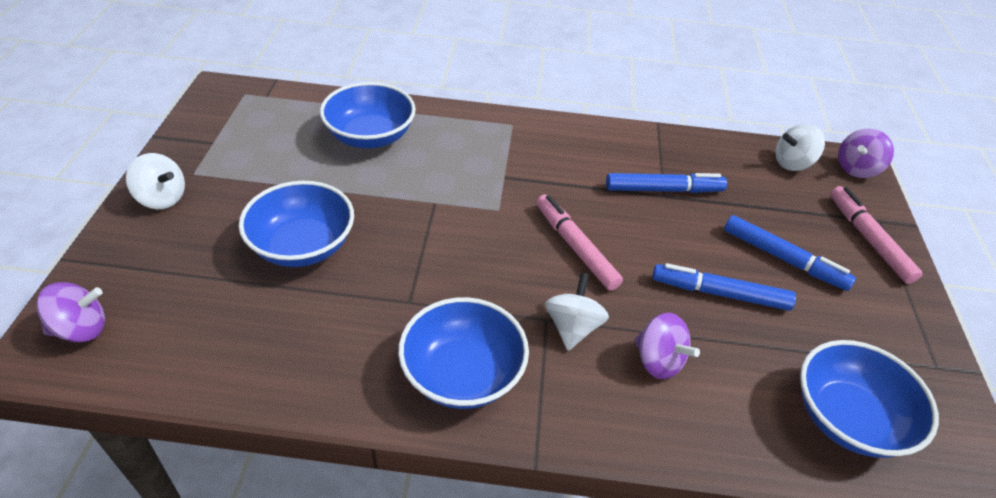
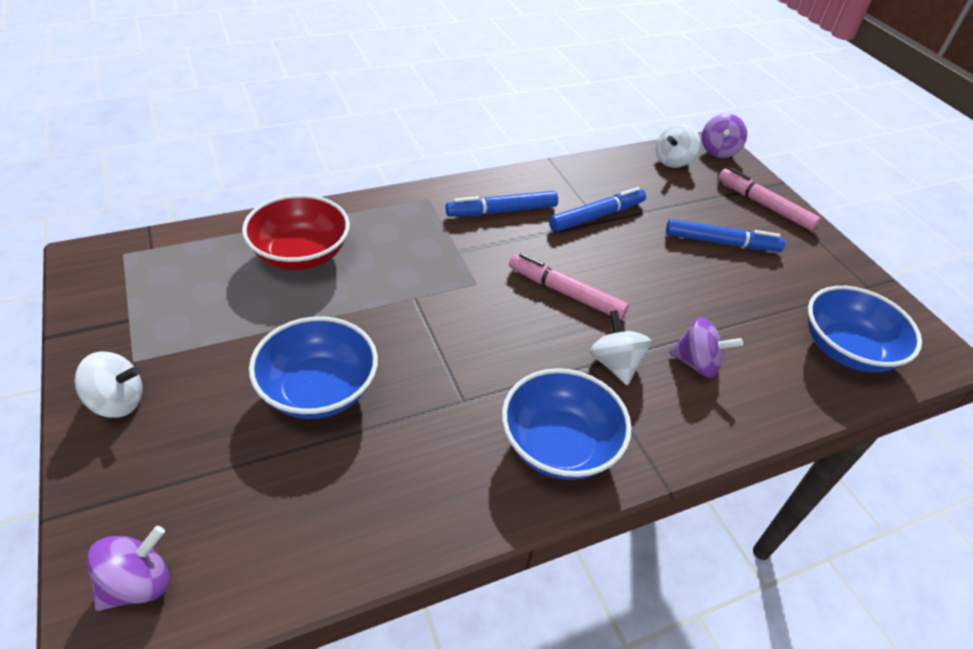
camera: 30 degrees left, 0 degrees up
blue bowl [320,82,416,148] -> red bowl [242,194,350,270]
blue marker [652,263,796,311] -> blue marker moved to [445,191,558,217]

